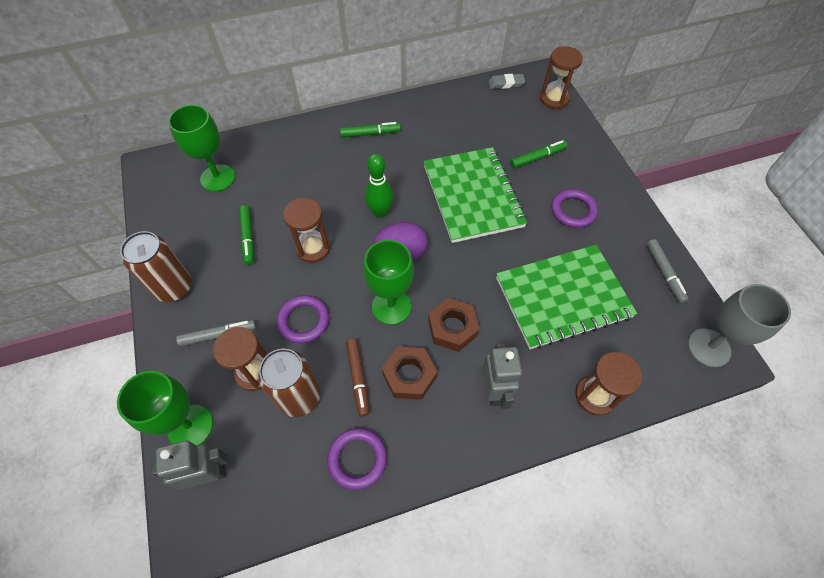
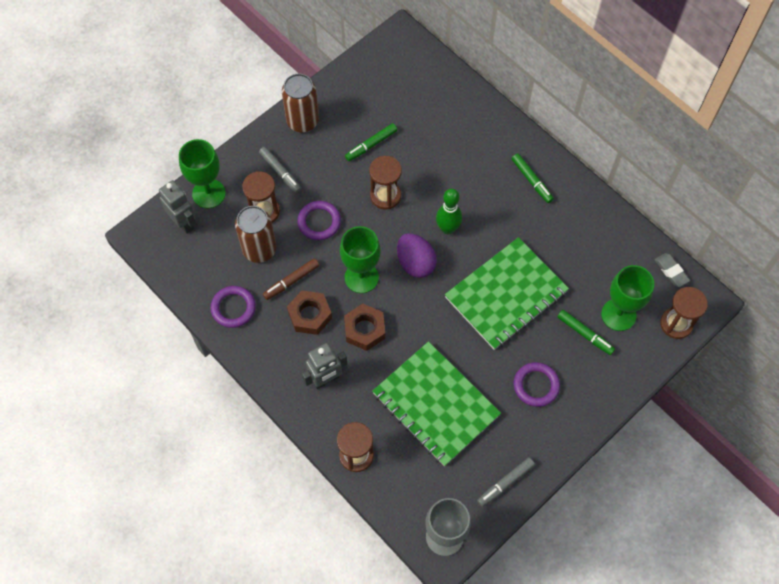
camera: 65 degrees right, 5 degrees up
green goblet [168,105,235,192] -> green goblet moved to [601,265,654,331]

